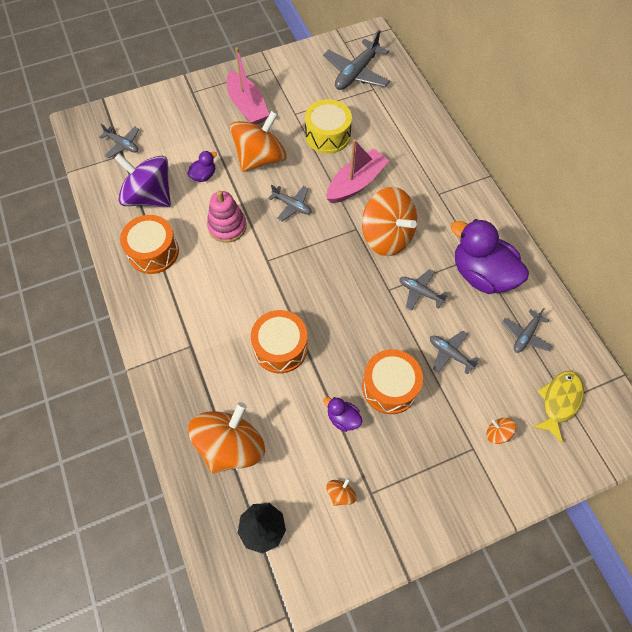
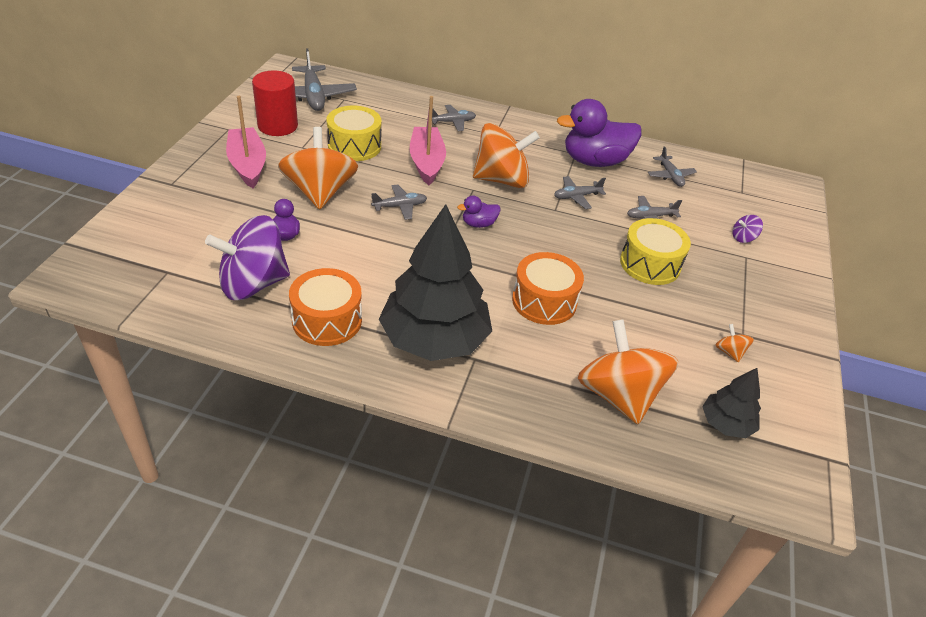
camera: 55 degrees left, 20 degrees down
grey plane [99,124,139,158] -> grey plane moved to [432,105,476,131]
pink stacking toy [207,191,247,243] -> none
pink boat [227,47,269,125] -> pink boat turned 120 degrees counterclockwise [226,96,266,188]
purple duck [323,397,362,432] -> purple duck moved to [457,196,500,228]
orange drum [362,349,423,414] -> yellow drum [620,218,691,285]
orange spinning top [487,418,516,444] -> purple spinning top [733,215,763,243]
yellow fish [532,371,584,443] -> none
none -> red cylinder [252,70,298,136]
none -> black tree [379,204,492,361]

